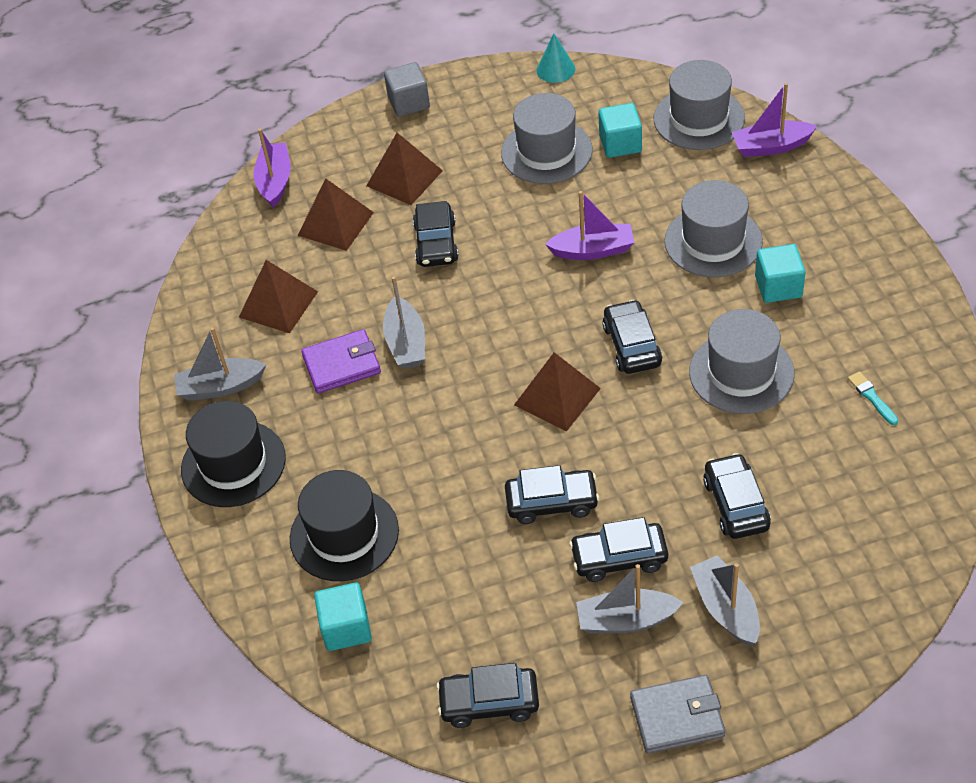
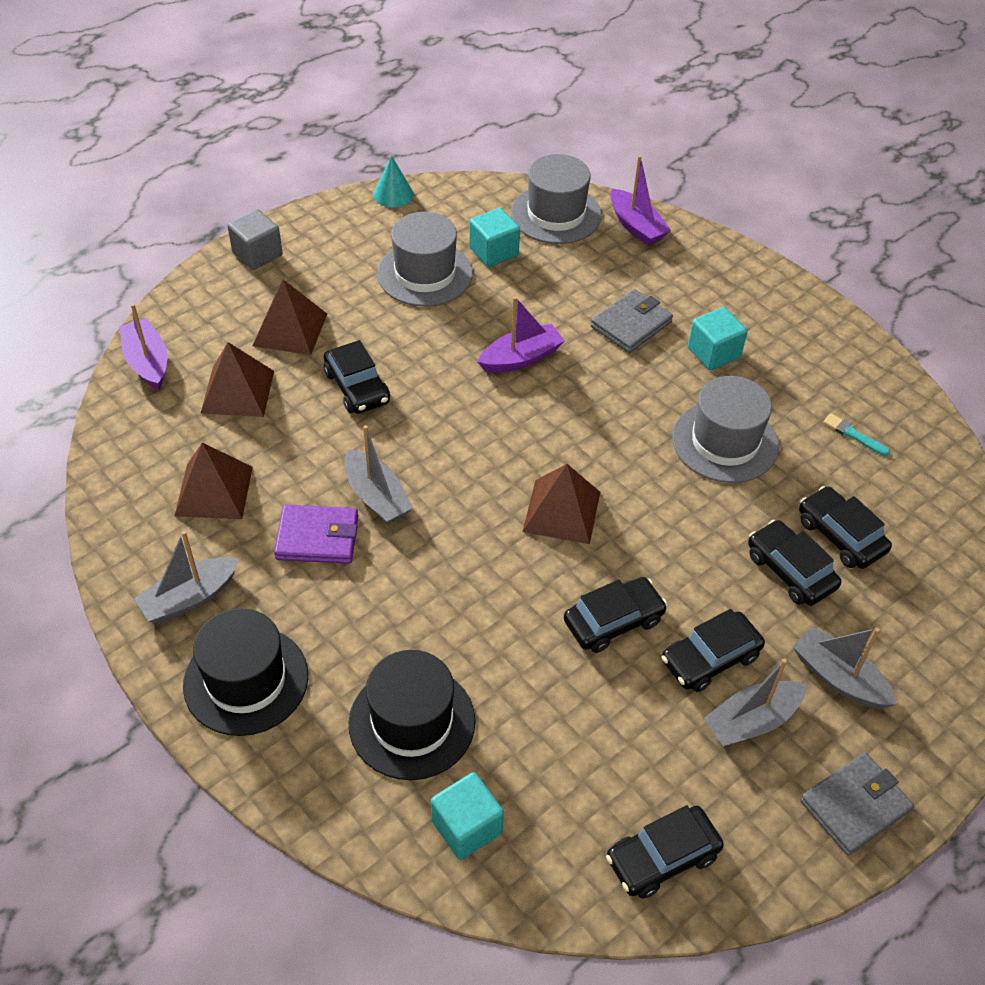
camera: 30 degrees left, 0 degrees up
purple wallet [301,329,381,394] -> purple wallet turned 45 degrees clockwise [274,505,358,564]
black car [602,300,662,374] -> black car moved to [799,486,892,569]
grey hat [664,180,763,277] -> grey wallet [591,289,673,353]
purple boat [732,83,817,157] -> purple boat turned 90 degrees counterclockwise [610,155,671,246]

